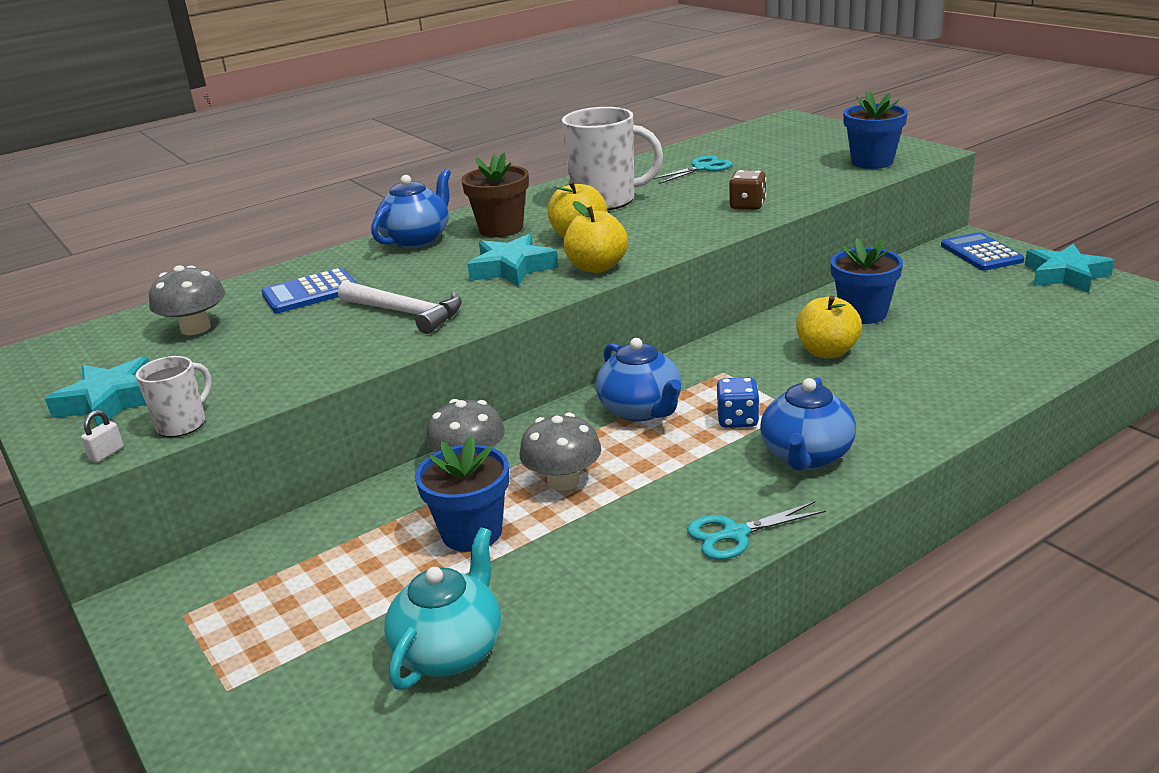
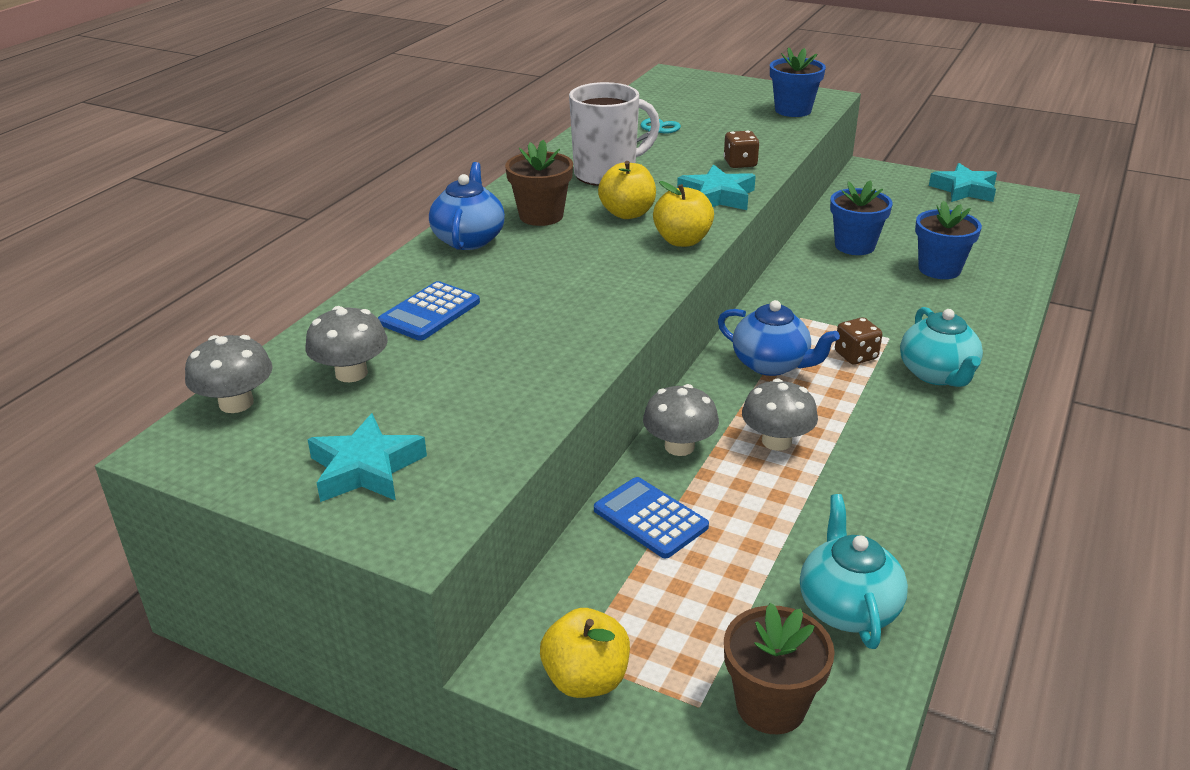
camera: 30 degrees left, 5 degrees up
white padlock [81,410,124,462] -> none
white mug [136,356,212,437] -> none
white hammer [338,281,462,334] -> none
blue flower pot [415,436,509,552] -> blue flower pot moved to [915,201,982,279]
turquoise star [467,234,558,287] -> turquoise star moved to [677,164,756,210]
turquoise scissors [687,501,826,560] -> none
blue dice [717,377,760,428] -> brown dice [835,317,882,365]
blue teapot [760,377,856,471] -> turquoise teapot [900,307,983,387]
yellow apple [796,296,862,359] -> yellow apple moved to [540,608,630,698]
blue calculator [941,232,1024,271] -> blue calculator moved to [594,477,709,559]
none -> grey mushroom [185,335,273,413]
none -> brown flower pot [724,603,835,734]

